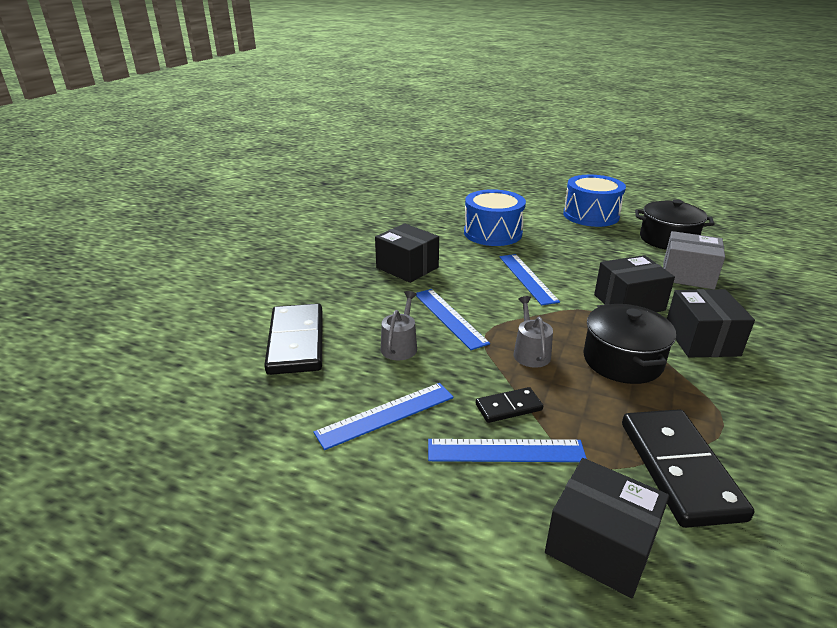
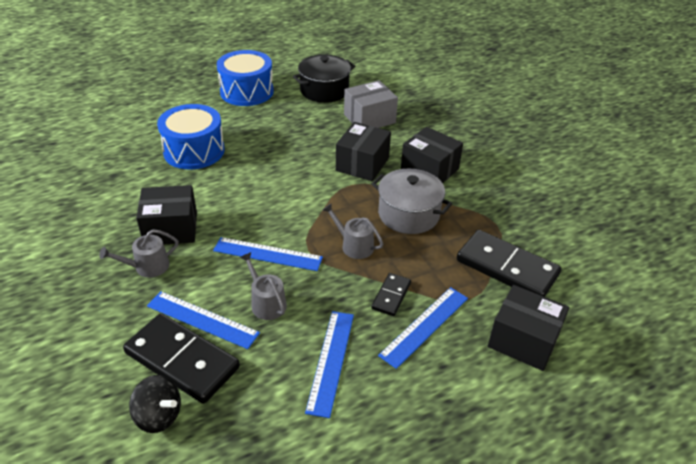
camera: 50 degrees left, 10 degrees up
blue ruler [499,254,560,305] -> blue ruler moved to [147,291,260,349]
black box [545,458,669,598] -> black box turned 45 degrees clockwise [488,285,569,371]
black pot [583,304,676,384] -> grey pot [372,169,452,234]
none -> grey watering can [99,229,179,278]
none -> black spinning top [129,375,181,433]

